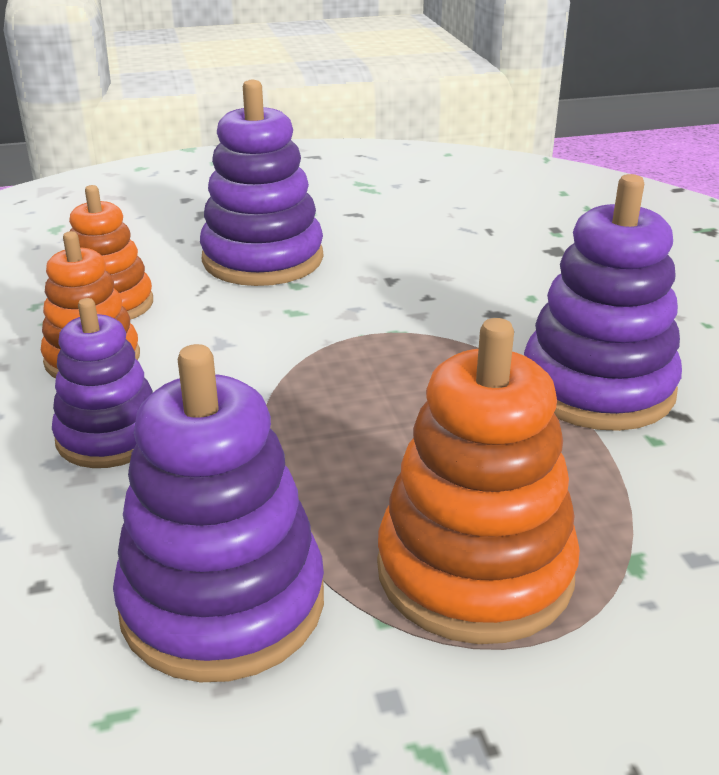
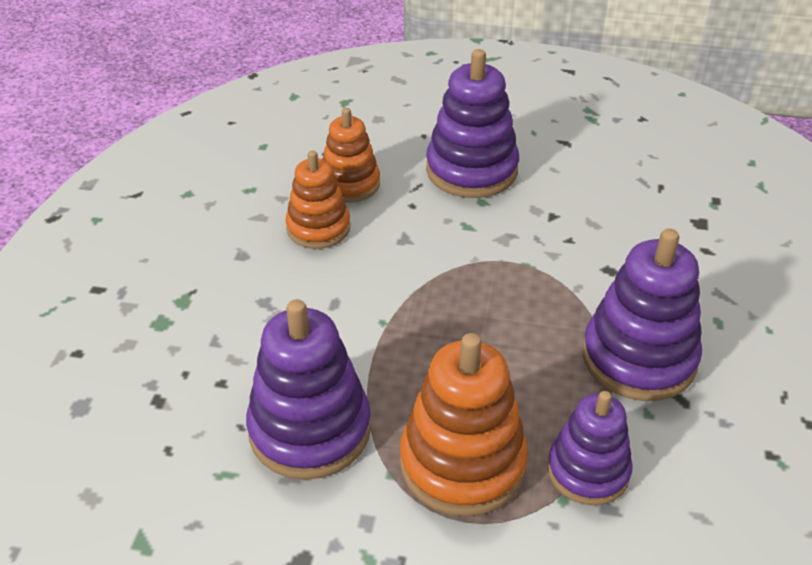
camera: 25 degrees right, 10 degrees up
purple stacking toy [52,298,153,468] -> purple stacking toy moved to [547,391,633,505]

